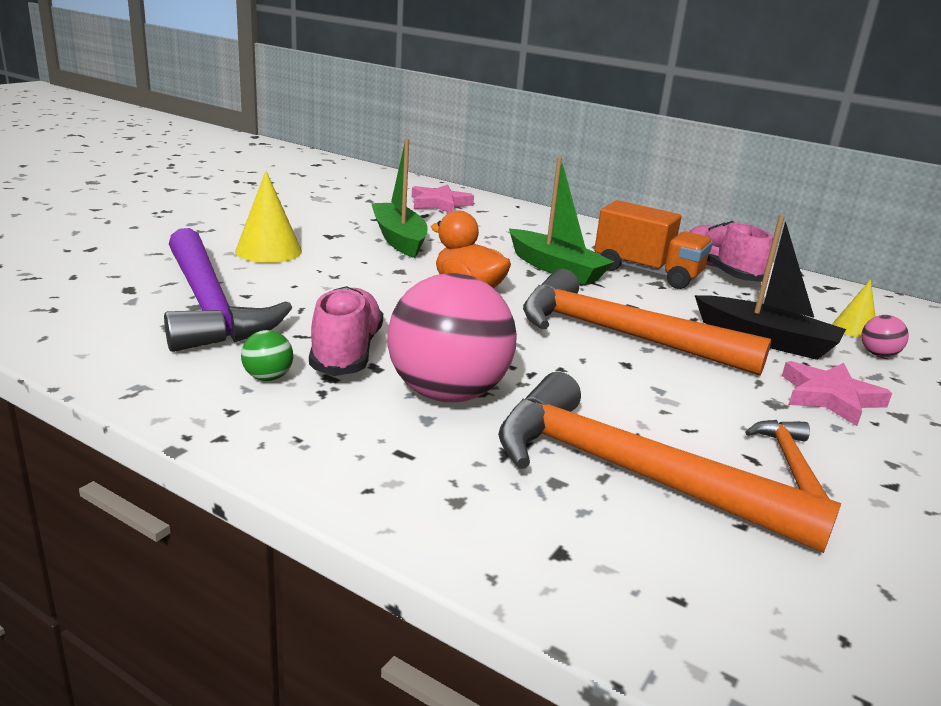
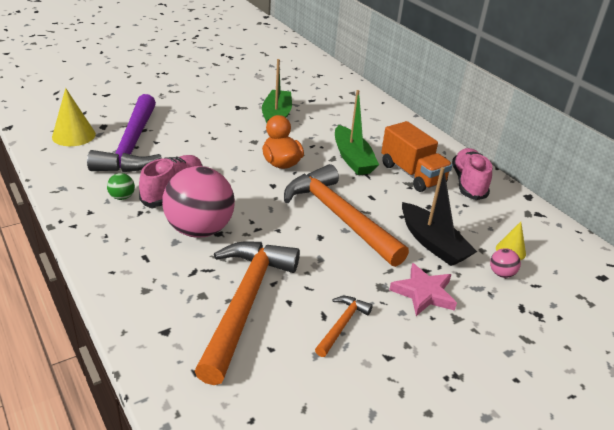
camera: 25 degrees right, 10 degrees up
yellow cone [235,171,302,263] -> yellow cone moved to [52,88,96,146]
pink star [412,185,474,213] -> none
orange hammer [498,372,841,553] -> orange hammer turned 45 degrees clockwise [195,241,300,385]

